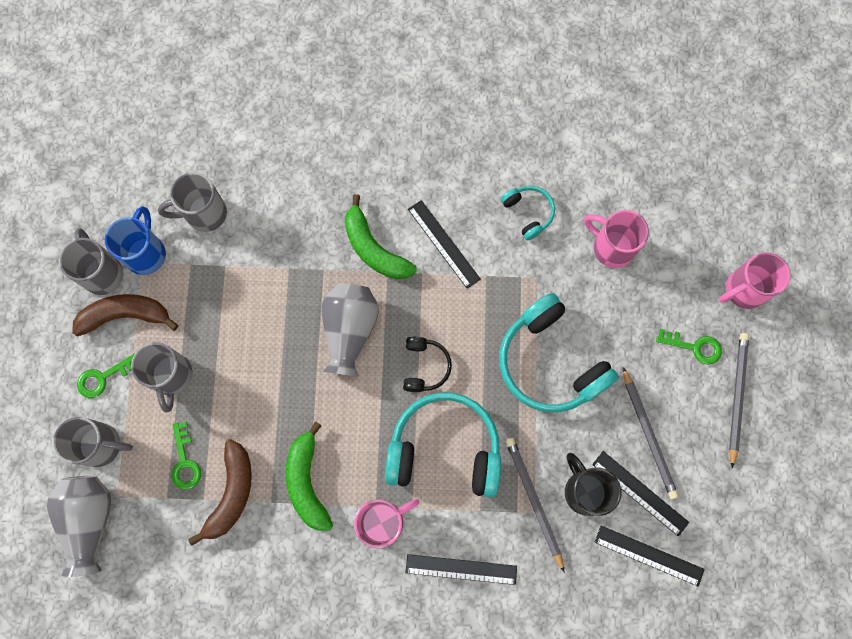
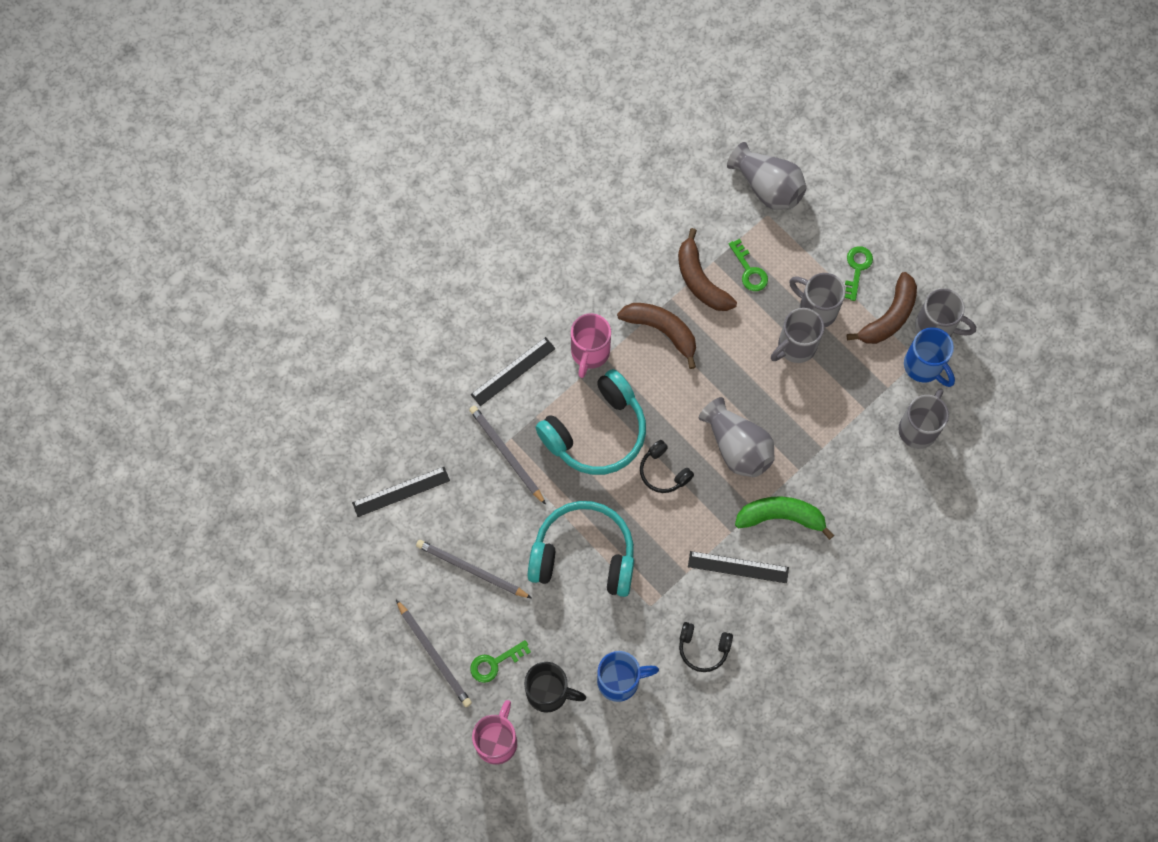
camera: 135 degrees right, 5 degrees down
grey mug [53,417,133,467] -> grey mug moved to [771,308,824,363]
green key [171,422,201,490] -> green key turned 150 degrees counterclockwise [729,239,768,291]
green banana [286,421,333,531] -> brown banana [617,303,696,369]
turquoise headphones [500,186,555,241] -> black headphones [679,622,733,672]
grey pencil [506,438,565,573] -> grey pencil turned 150 degrees counterclockwise [469,405,546,505]
black mug [565,453,621,516] -> black mug moved to [524,662,587,712]
pink mug [584,210,649,268] -> blue mug [597,651,659,702]
black ruler [592,451,689,537] -> none

